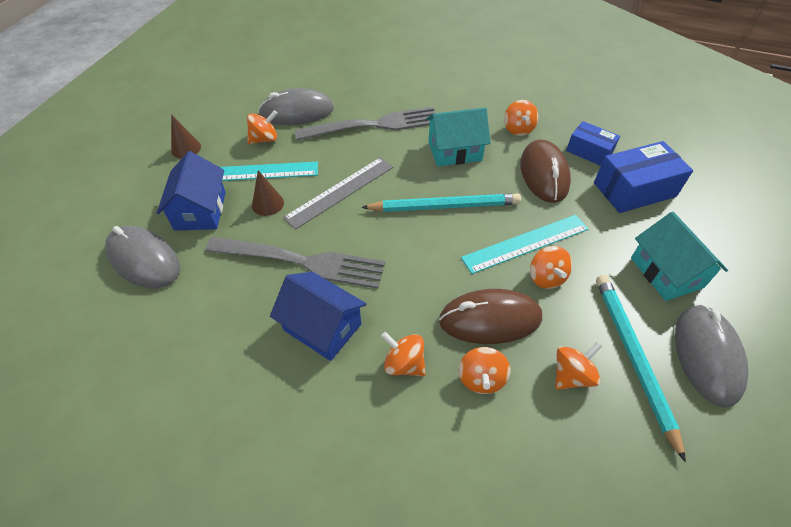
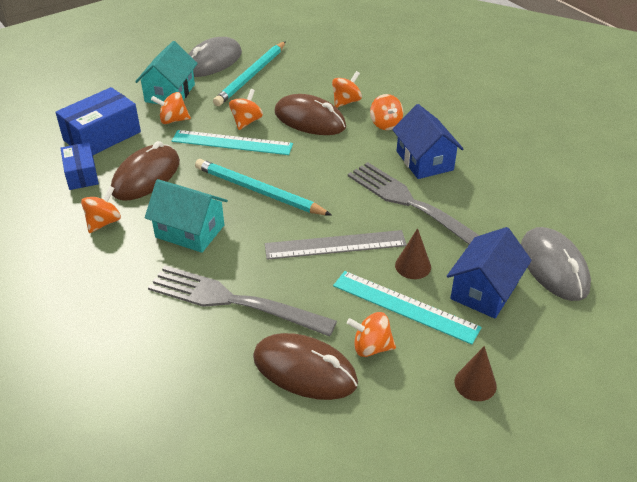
camera: 145 degrees left, 10 degrees down
grey mouse [258,88,334,125] -> brown mouse [253,333,358,400]
orange spinning top [555,342,602,390] -> orange spinning top moved to [151,92,191,124]
blue box [594,141,693,213] -> blue box turned 60 degrees counterclockwise [55,87,141,155]

